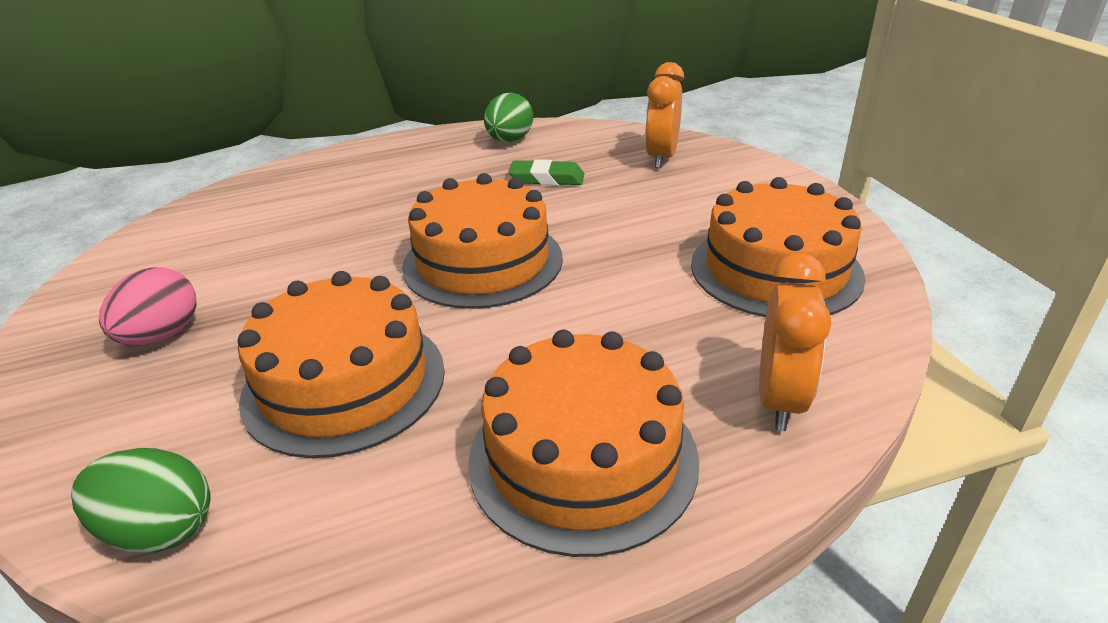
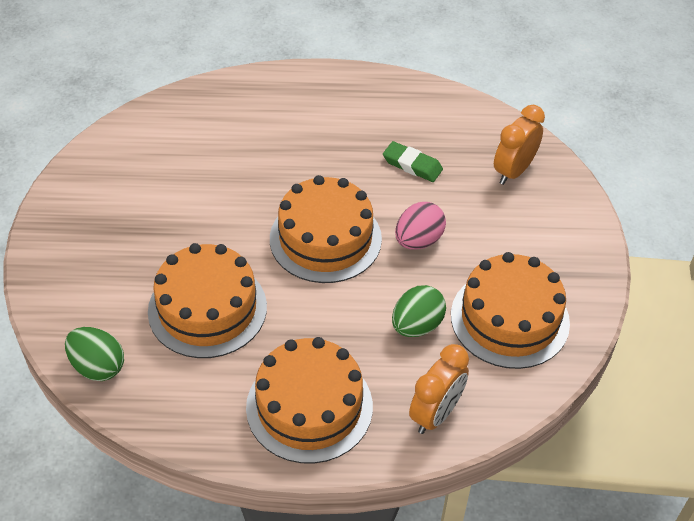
camera: 20 degrees right, 15 degrees up
pink egg [99,267,197,345] -> pink egg moved to [395,202,446,250]
green egg [484,93,533,142] -> green egg moved to [392,285,446,337]

